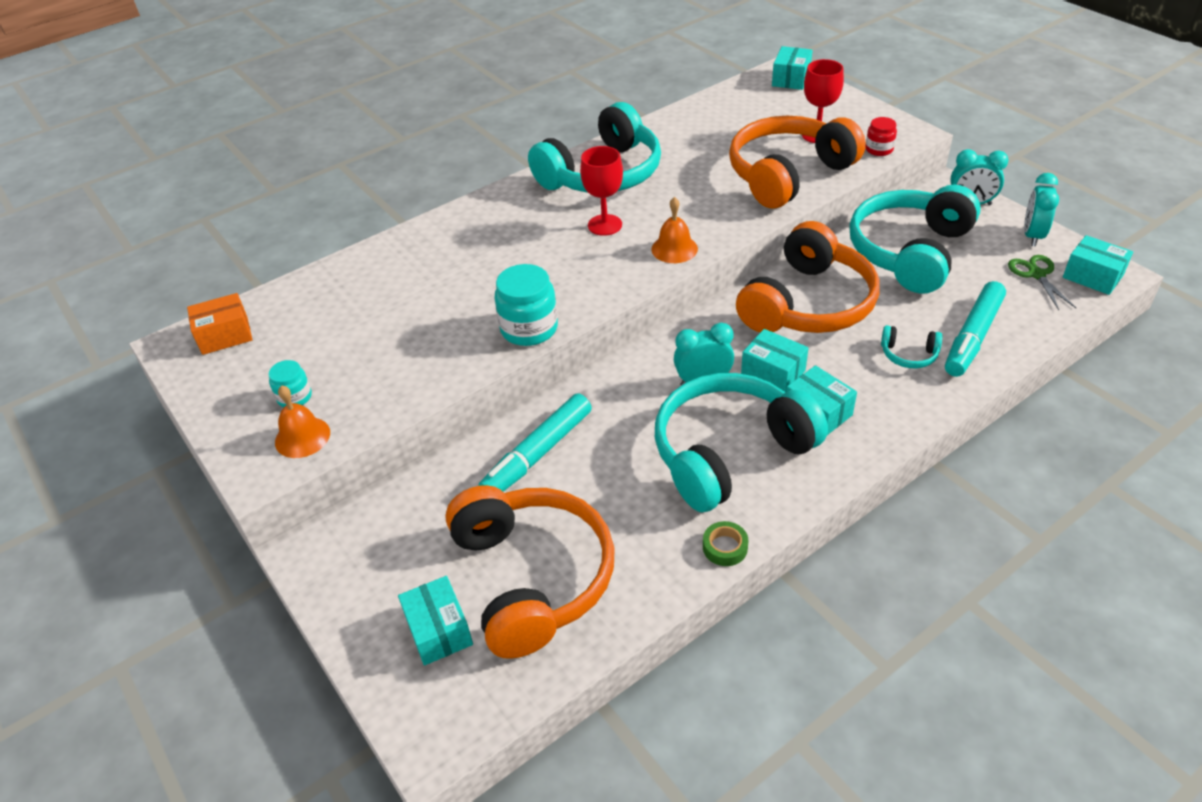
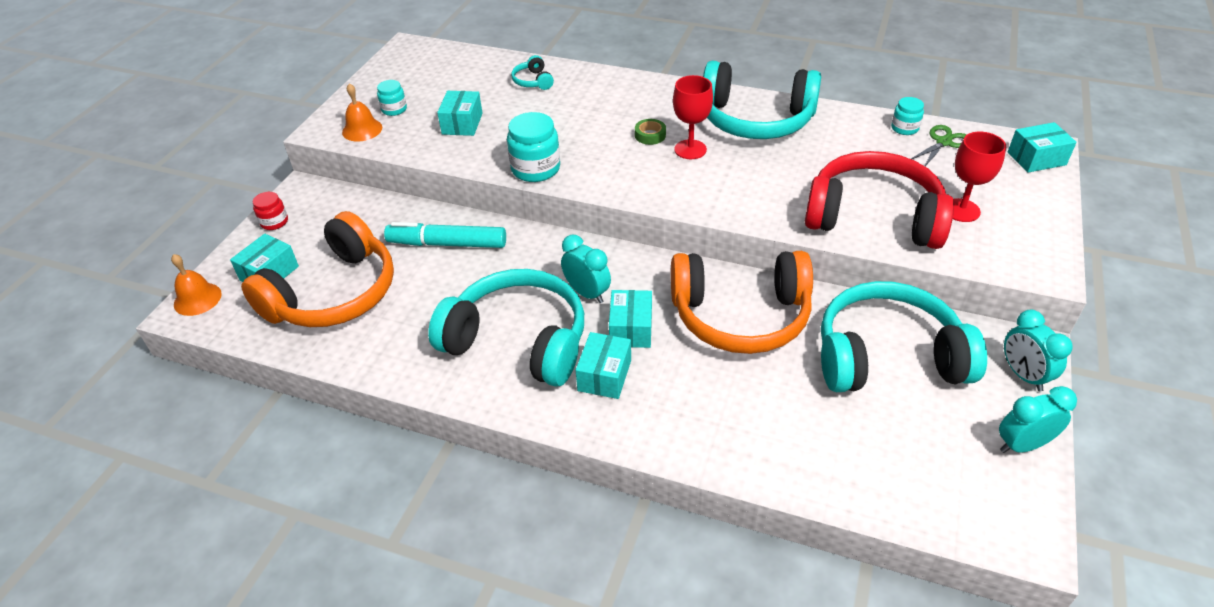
camera: 55 degrees right, 0 degrees up
orange box [187,293,252,355] -> none
orange bell [651,197,698,263] -> orange bell moved to [171,254,222,316]
green tape [703,521,748,566] -> green tape moved to [635,119,666,145]
orange headphones [729,116,866,208] -> red headphones [805,151,954,249]
red jar [866,117,897,156] -> red jar moved to [253,192,288,230]
turquoise headphones [881,325,942,368] -> turquoise headphones moved to [511,55,554,90]
turquoise marker [945,281,1006,377] -> none
green scissors [1008,255,1076,310] -> green scissors moved to [911,125,967,166]
turquoise box [1063,235,1133,295] -> turquoise box moved to [437,91,483,136]
none -> turquoise jar [891,97,924,135]

